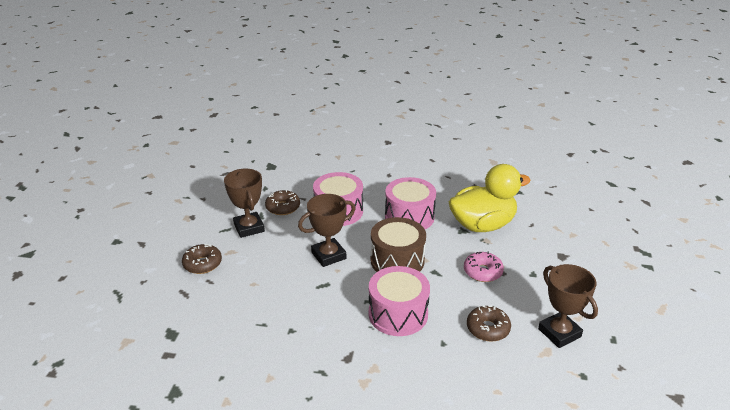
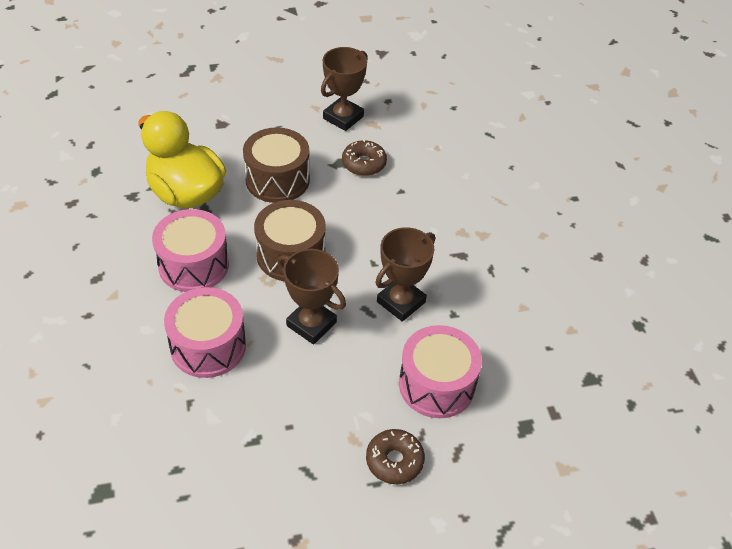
camera: 115 degrees left, 15 degrees up
brown trophy [224,169,265,238] -> brown trophy moved to [375,227,435,322]
brown donut [265,190,300,215] -> none
pink drum [369,266,430,336] -> pink drum moved to [399,325,482,418]
pink donut [464,252,504,282] -> brown drum [243,127,310,203]

